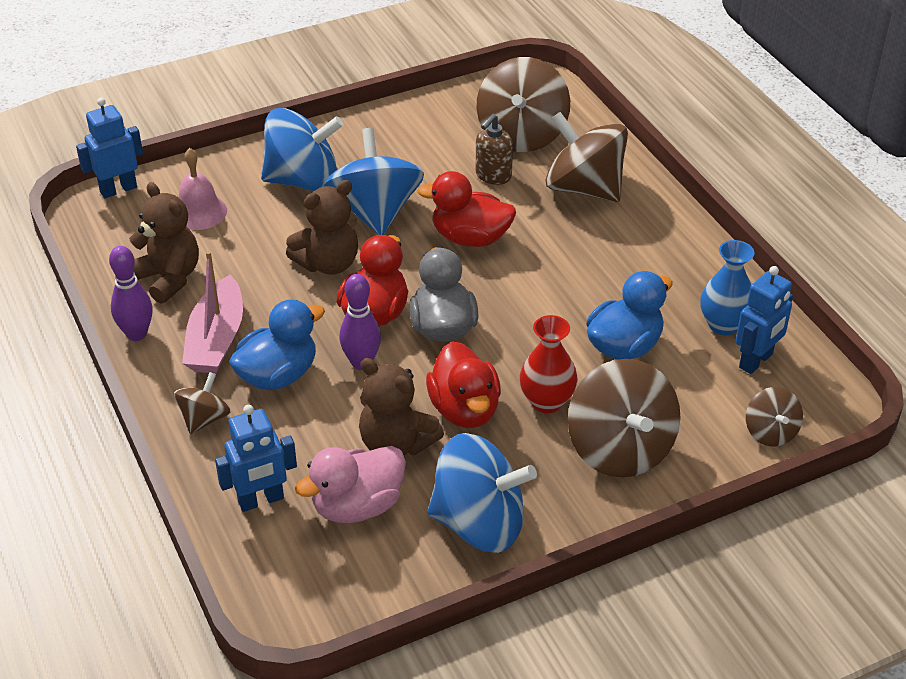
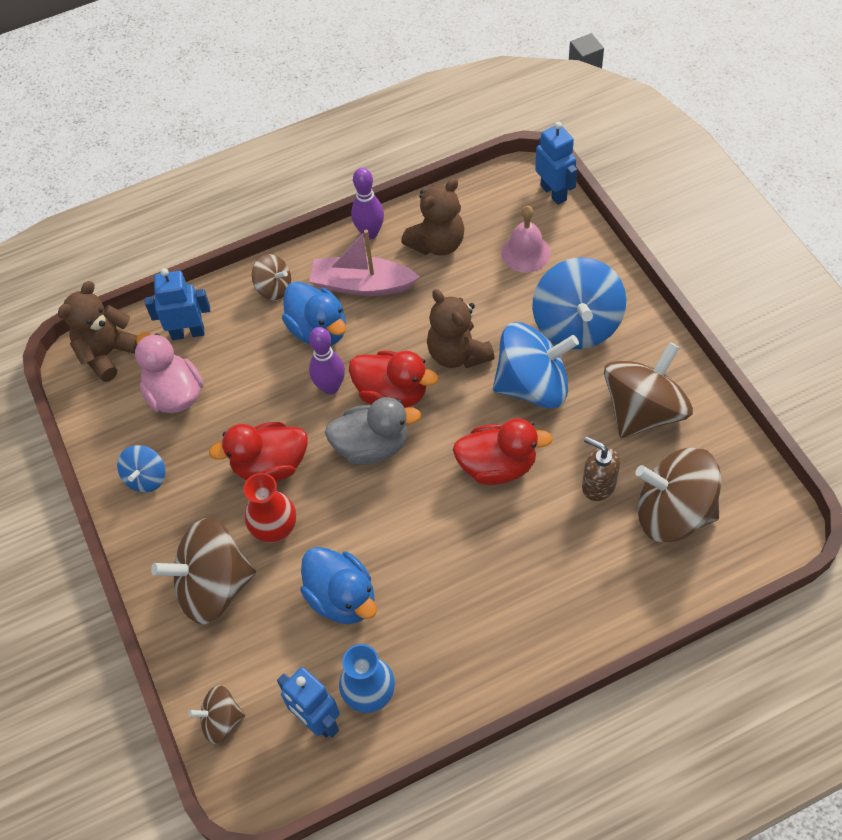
camera: 95 degrees right, 15 degrees up
blue robot [215,405,297,512] -> blue robot turned 105 degrees clockwise [145,268,210,340]
brown teddy bear [359,358,444,455] -> brown teddy bear moved to [58,281,138,382]
red duck [417,171,516,247] -> red duck turned 75 degrees clockwise [453,418,553,485]
blue spinning top [427,433,537,553] -> blue spinning top [117,445,165,492], size x0.51
brown spinning top [545,112,628,202] -> brown spinning top moved to [604,342,693,438]

